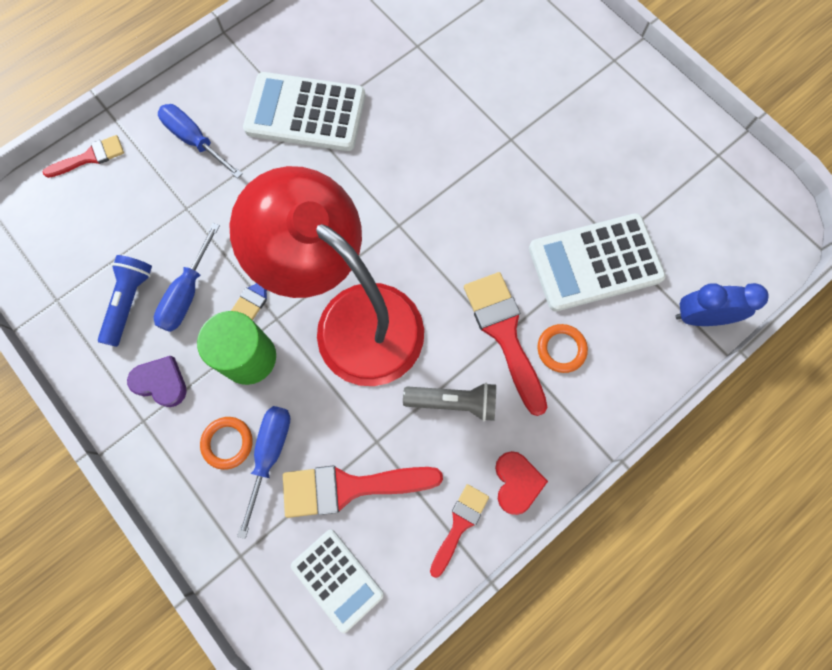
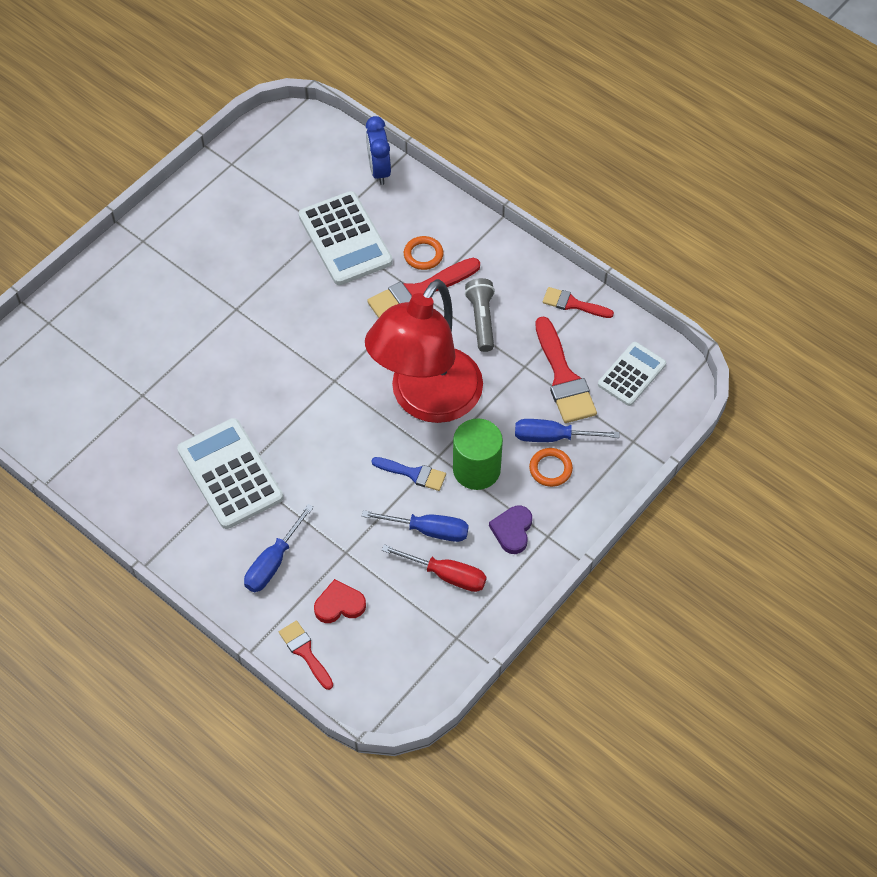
camera: 100 degrees left, 15 degrees down
blue flashlight [98,255,152,347] -> red screwdriver [382,544,486,592]
white calculator [243,72,365,151] -> white calculator turned 150 degrees clockwise [177,418,283,529]
red heart [495,451,548,515] -> red heart moved to [314,579,366,623]

